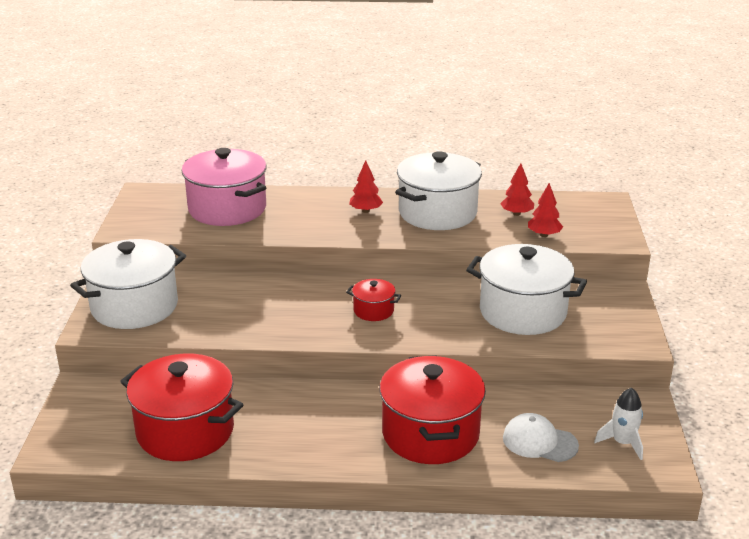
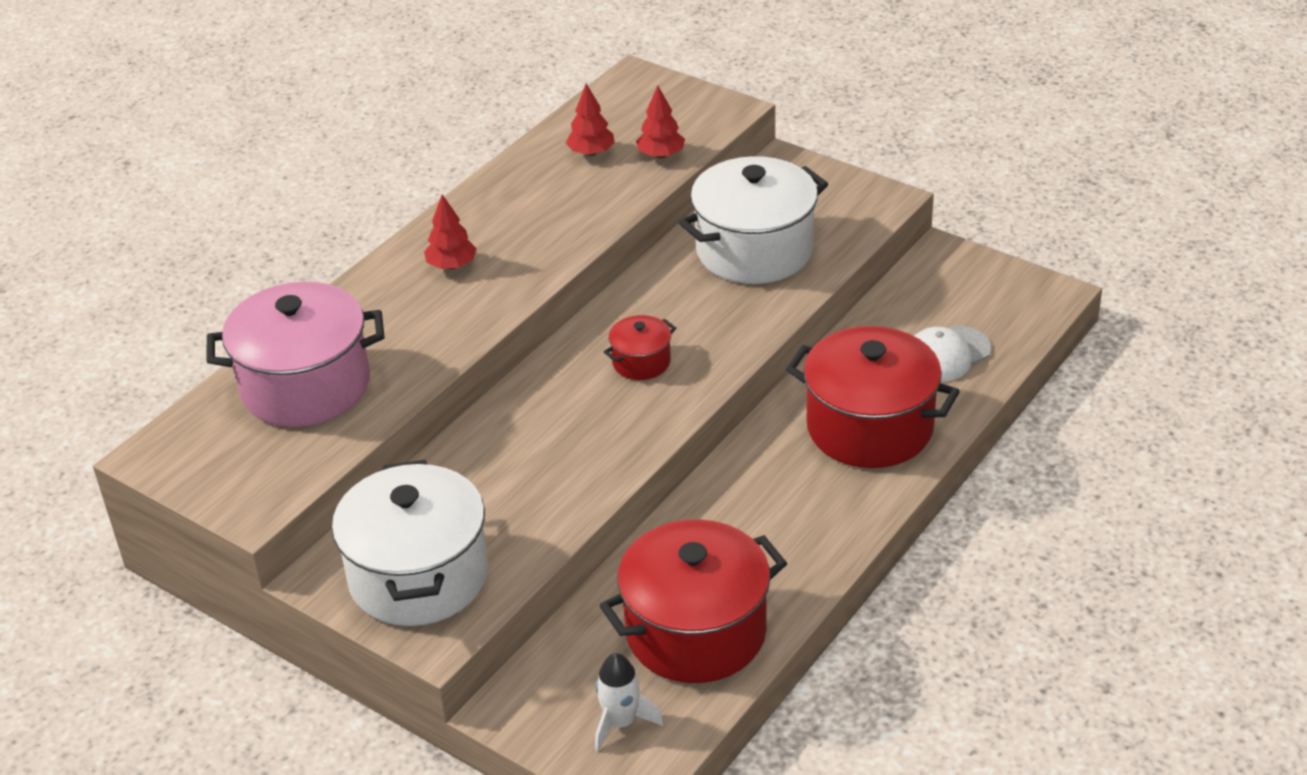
camera: 55 degrees left, 10 degrees up
white pot [395,151,482,230] -> none
white rocket [594,387,643,460] -> white rocket moved to [595,653,663,752]

